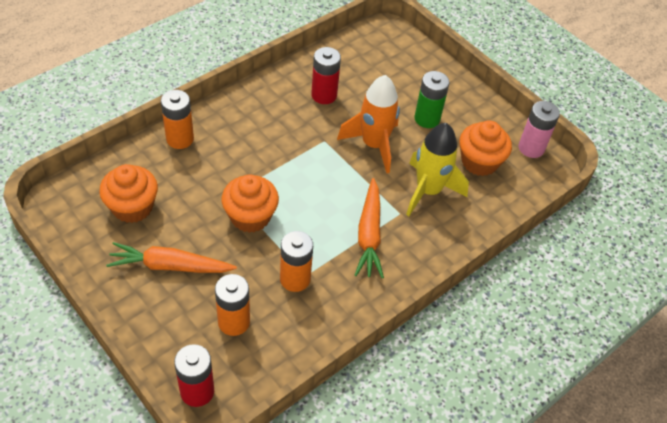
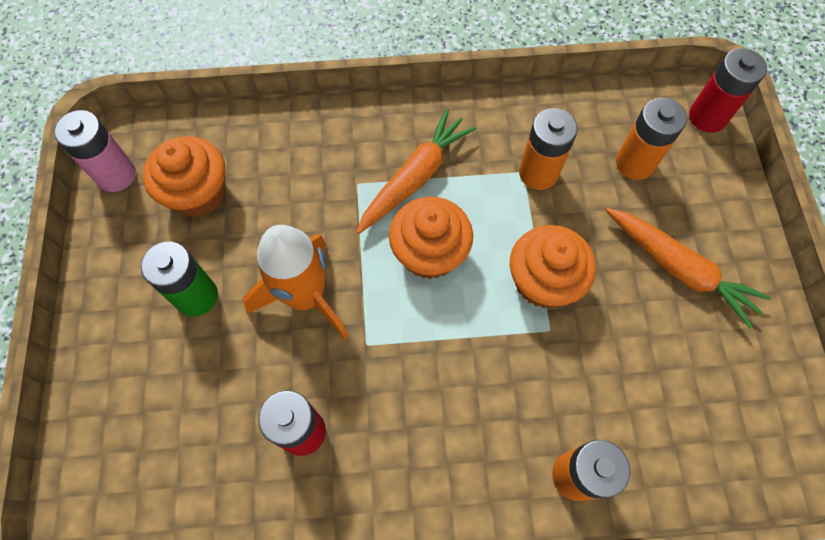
camera: 140 degrees left, 15 degrees up
orange cupcake [99,164,158,223] -> orange cupcake moved to [389,197,473,279]
yellow rocket [406,123,469,216] -> none

